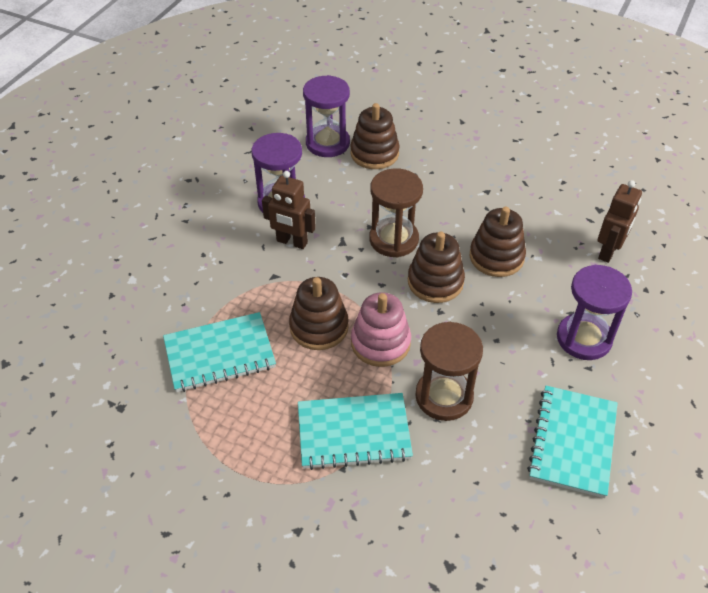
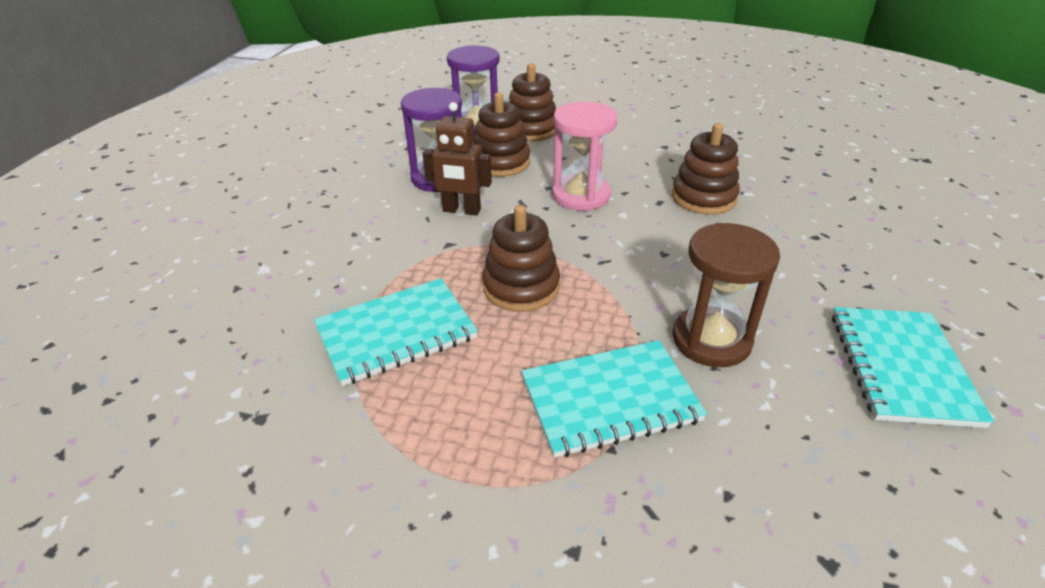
camera: 10 degrees left, 10 degrees down
pink stacking toy [351,292,411,367] -> none
brown hourglass [369,168,423,257] -> pink hourglass [552,102,617,211]
brown stacking toy [408,232,465,303] -> brown stacking toy moved to [474,92,530,177]
purple hourglass [557,265,632,360] -> none
brown robot [598,180,642,263] -> none

